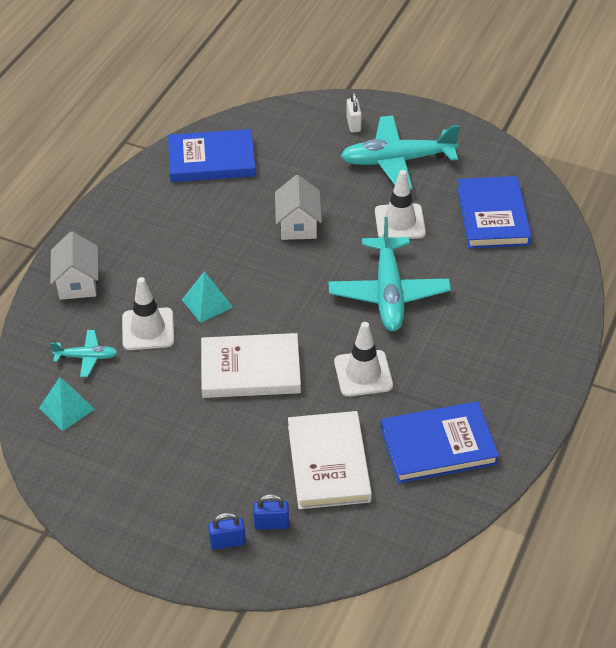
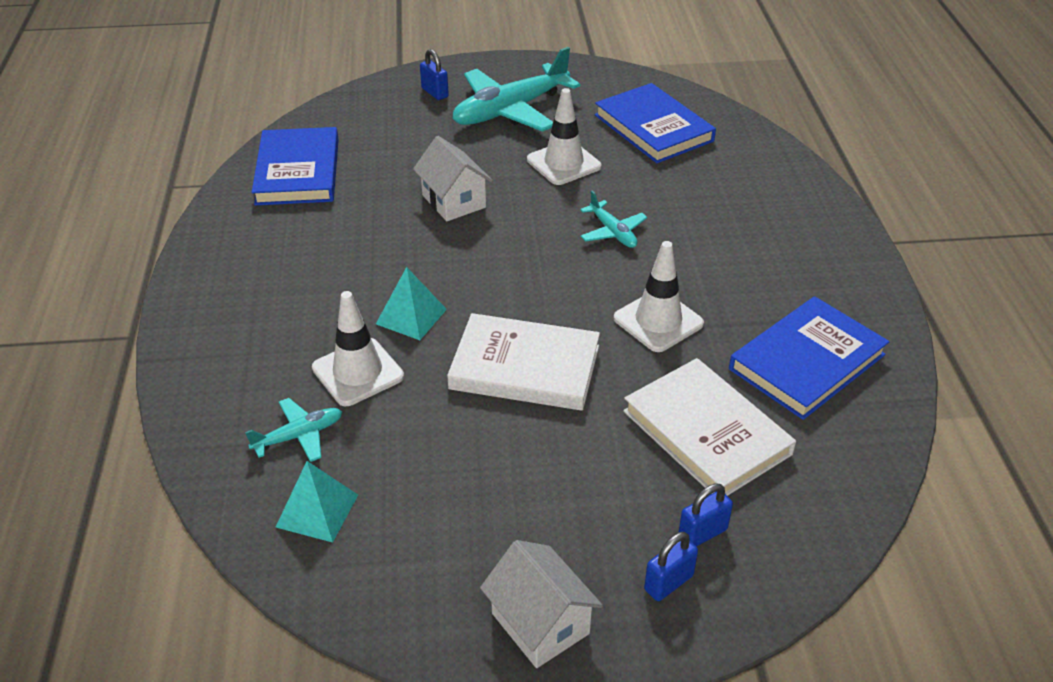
camera: 30 degrees left, 5 degrees down
white house [50,232,98,300] -> white house moved to [480,540,603,668]
blue book [168,129,256,182] -> blue book turned 60 degrees counterclockwise [252,127,339,205]
white book [201,333,301,398] -> white book turned 45 degrees clockwise [447,313,600,411]
turquoise plane [329,217,451,331] -> turquoise plane [580,191,647,248], size x0.49
white padlock [346,92,362,133] -> blue padlock [420,49,449,100]

